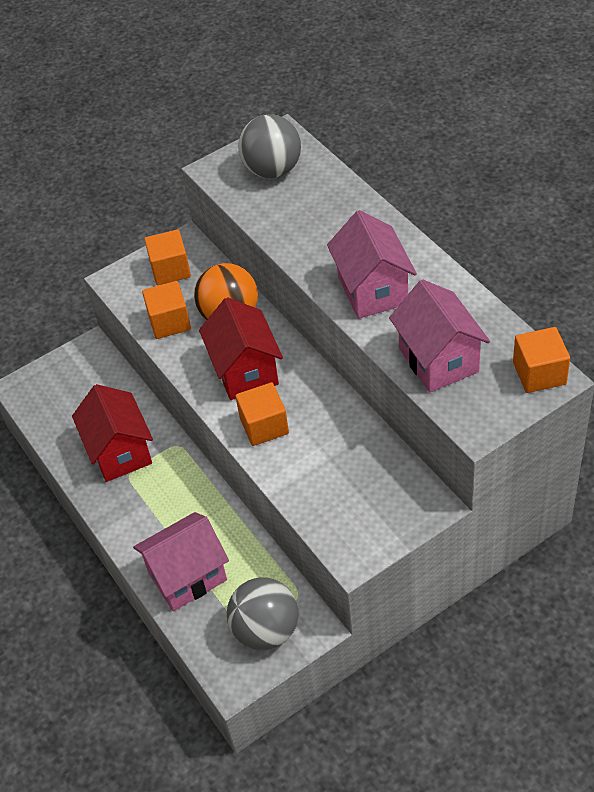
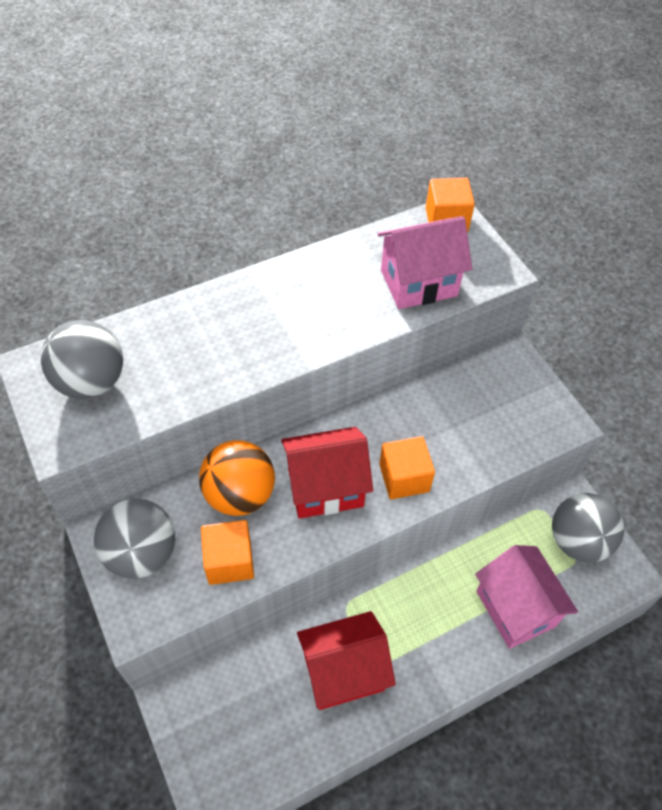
camera: 90 degrees left, 5 degrees up
orange cube [144,229,191,285] -> grey ball [94,499,175,579]
pink house [327,210,417,319] -> none

